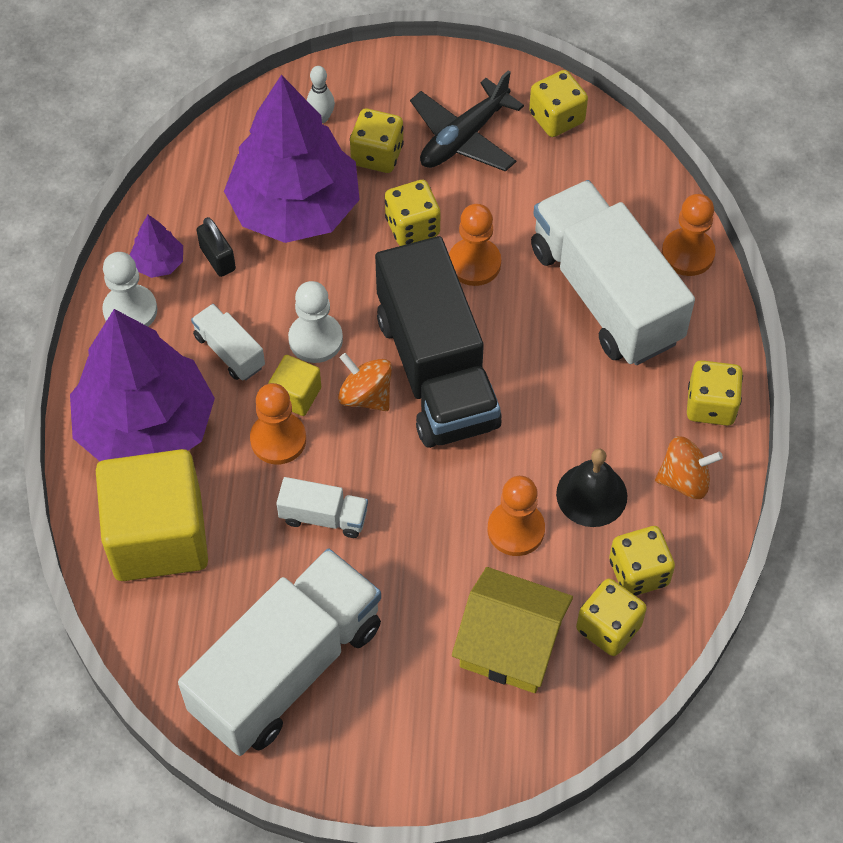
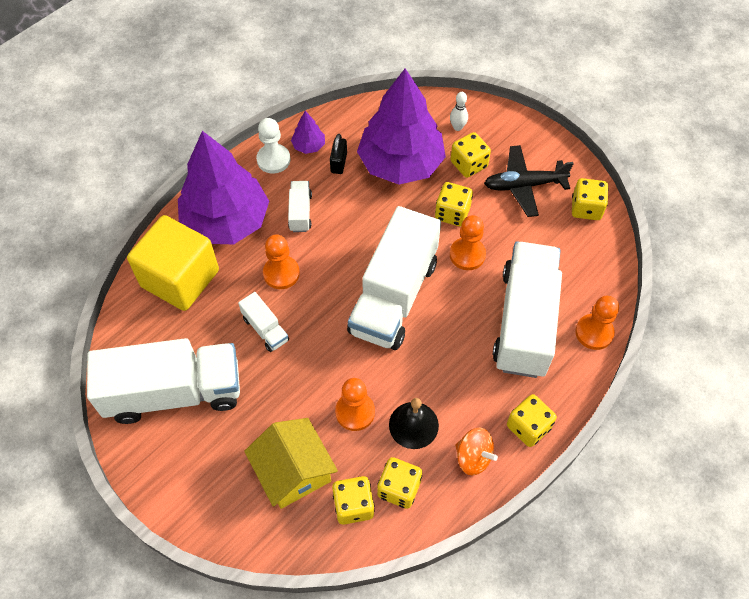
camera: 40 degrees right, 0 degrees up
yellow cube [268,355,321,416] -> none
white pawn [288,281,343,363] -> none
orange spinning top [338,353,392,411] -> none
black truck [375,236,502,448] -> white truck [347,206,441,350]

